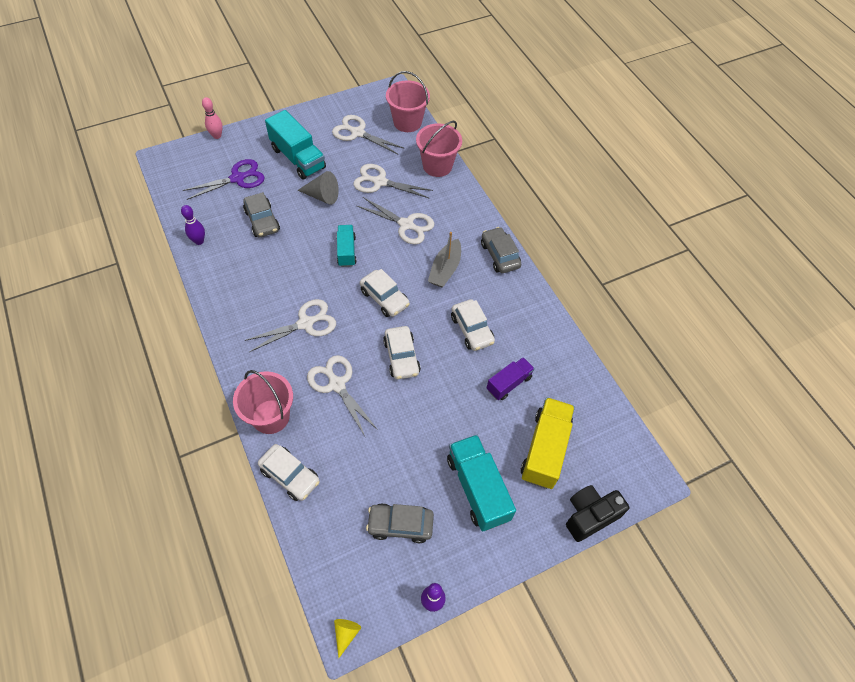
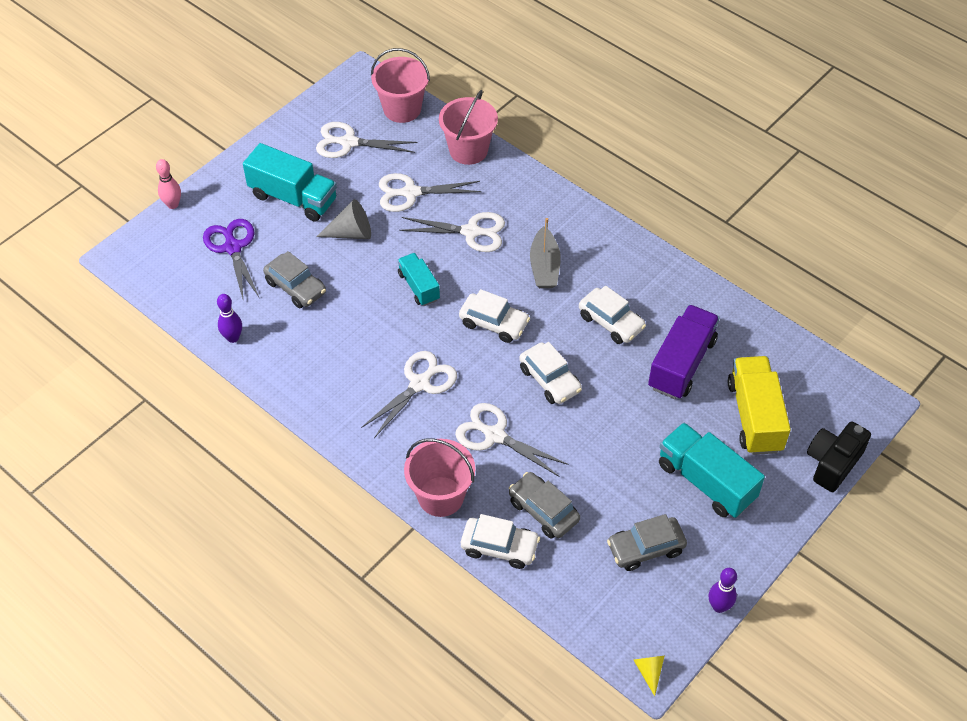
camera: 20 degrees left, 5 degrees down
purple scissors [183,159,264,200] -> purple scissors turned 60 degrees counterclockwise [203,219,259,299]
grey car [481,227,521,273] -> grey car moved to [509,472,580,538]
purple truck [487,357,535,400] -> purple truck [648,305,720,399], size x1.66

